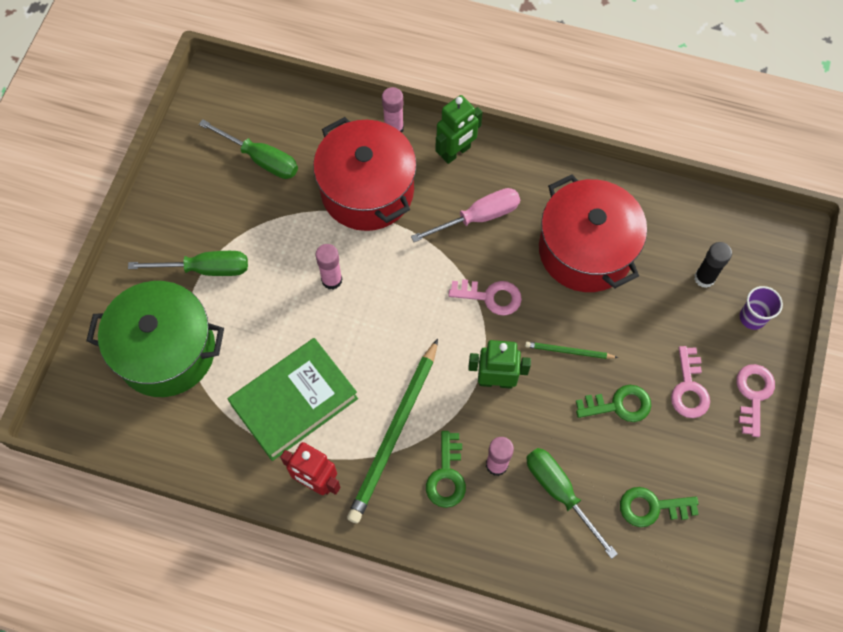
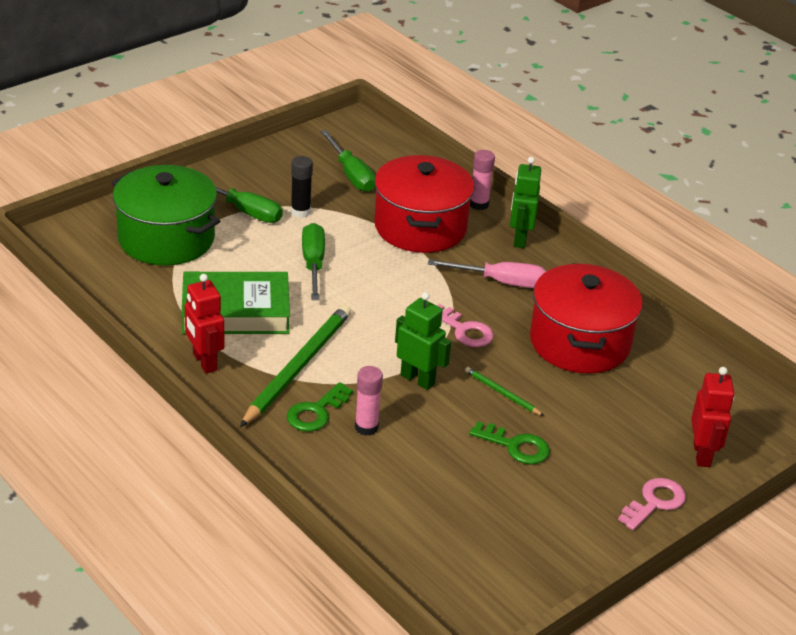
camera: 30 degrees right, 30 degrees down
pink glue stick [315,244,342,290] -> none
green pencil [347,339,438,523] -> green pencil turned 150 degrees clockwise [240,305,351,427]
green robot [435,95,483,164] -> green robot turned 105 degrees clockwise [510,157,541,248]
green screwdriver [526,448,618,559] -> green screwdriver moved to [302,223,325,300]
green key [620,487,699,527] -> none
pink key [671,346,710,418] -> none
black glue stick [694,242,732,288] -> black glue stick moved to [291,156,313,218]
purple cup [740,286,783,330] -> red robot [691,367,735,467]

